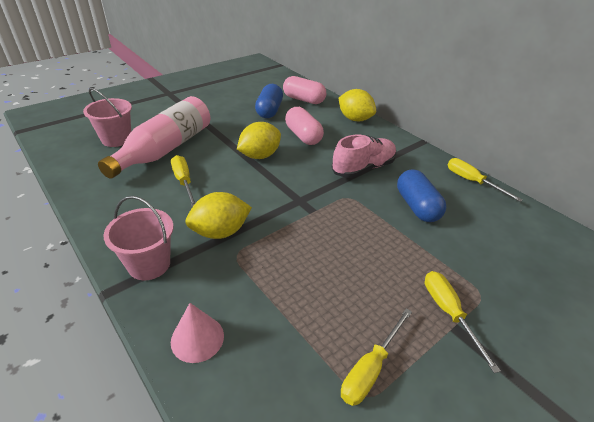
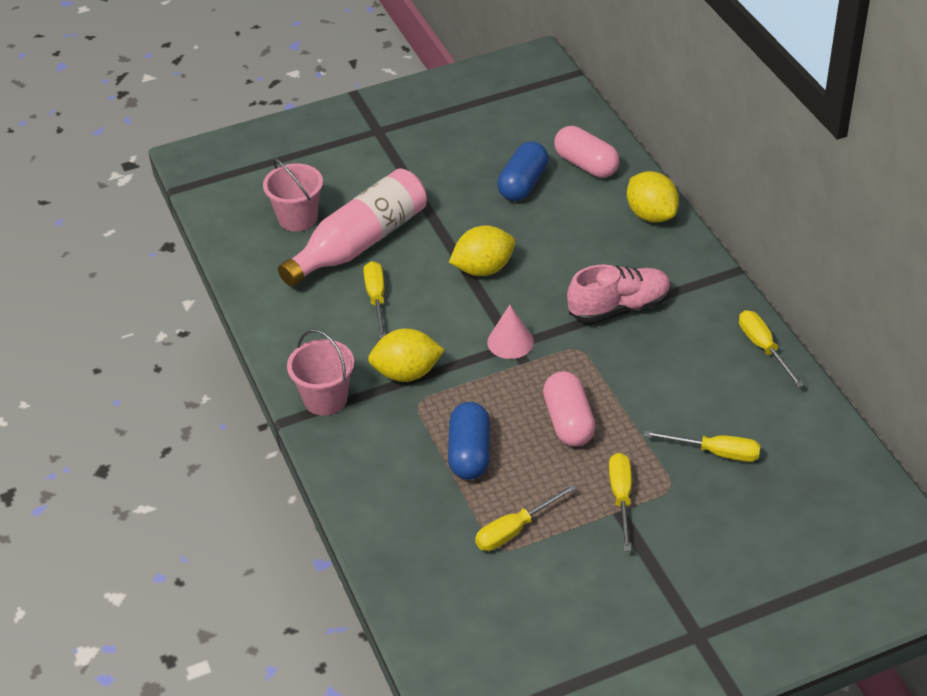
camera: 20 degrees right, 5 degrees up
pink cone [171,303,224,363] -> pink cone moved to [487,305,534,359]
pink capsule [285,107,324,145] -> pink capsule moved to [543,372,596,447]
blue capsule [397,169,446,222] -> blue capsule moved to [448,402,490,480]
none -> yellow screwdriver [643,431,761,462]

